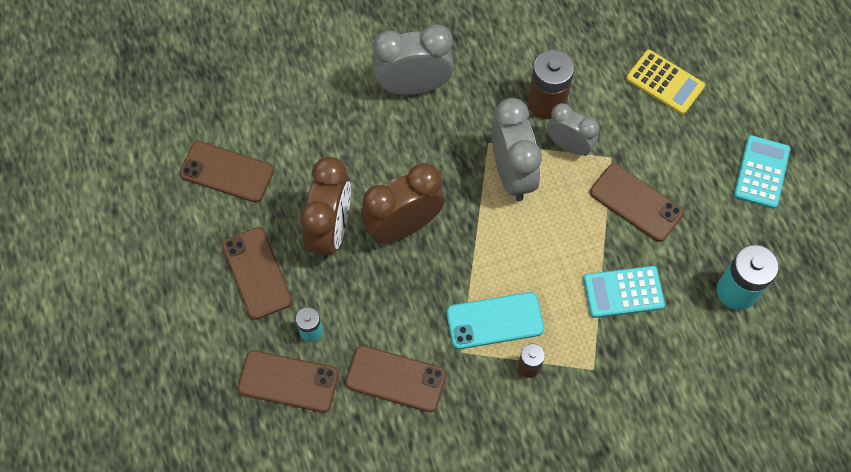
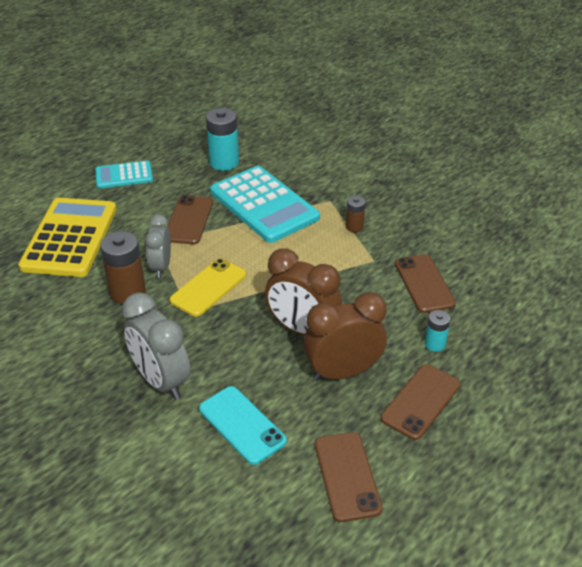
camera: 120 degrees left, 25 degrees down
brown phone [238,350,339,413] -> none
turquoise phone [447,292,544,349] -> turquoise phone moved to [199,386,287,465]
grey clock [491,98,542,201] -> yellow phone [170,259,246,317]
turquoise calculator [583,266,665,318] -> turquoise calculator [210,166,320,243], size x1.84
yellow calculator [626,50,705,114] -> yellow calculator [18,198,117,277], size x1.84

